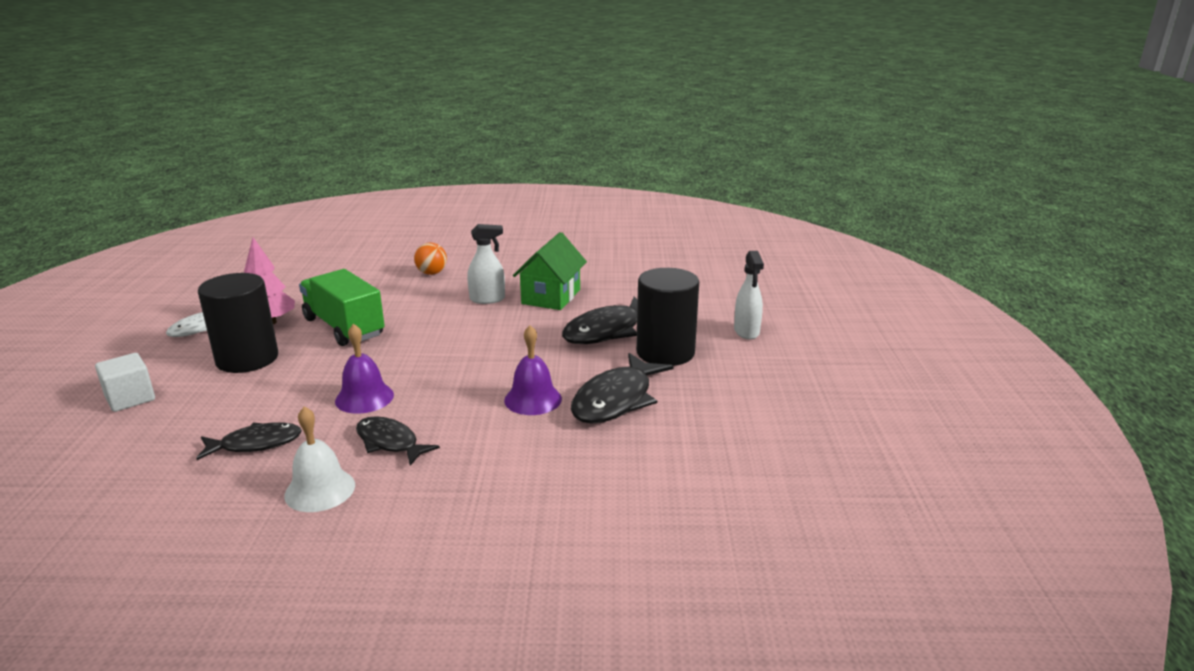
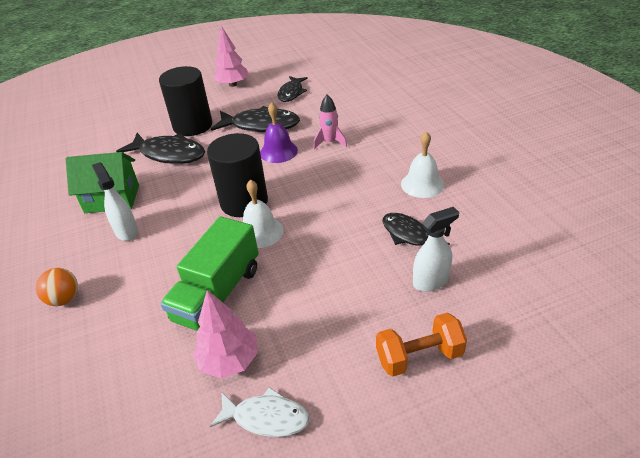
camera: 110 degrees left, 15 degrees up
white cube [95,353,155,412] -> orange dumbbell [376,313,467,377]
black cylinder [198,273,278,373] -> black cylinder moved to [207,133,268,217]
purple bell [335,324,394,413] -> none
black fish [356,416,440,466] -> black fish moved to [278,76,308,102]
white spray bottle [734,251,764,339] -> white spray bottle moved to [413,207,459,292]
none -> pink tree [213,26,249,87]
none -> white bell [243,179,283,248]
none -> pink rocket [313,95,347,149]

